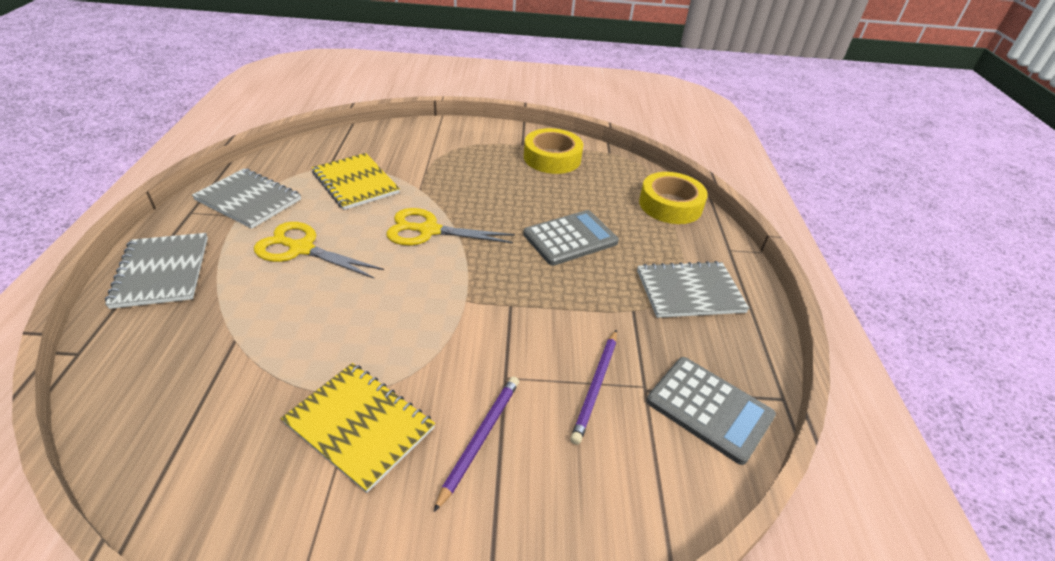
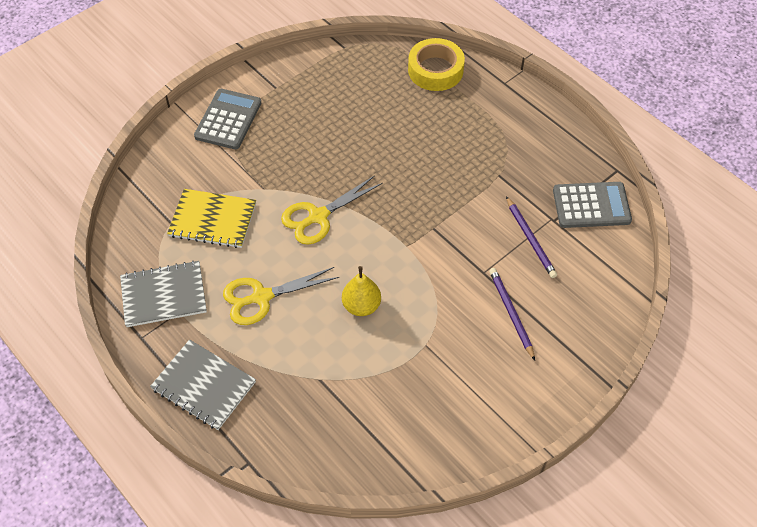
camera: 40 degrees left, 15 degrees up
yellow notebook [281,363,435,493] -> none
grey calculator [523,210,619,266] -> grey calculator moved to [194,89,261,149]
yellow tape [524,128,583,174] -> none
grey notebook [637,261,750,318] -> none
none -> yellow pear [342,266,381,316]

